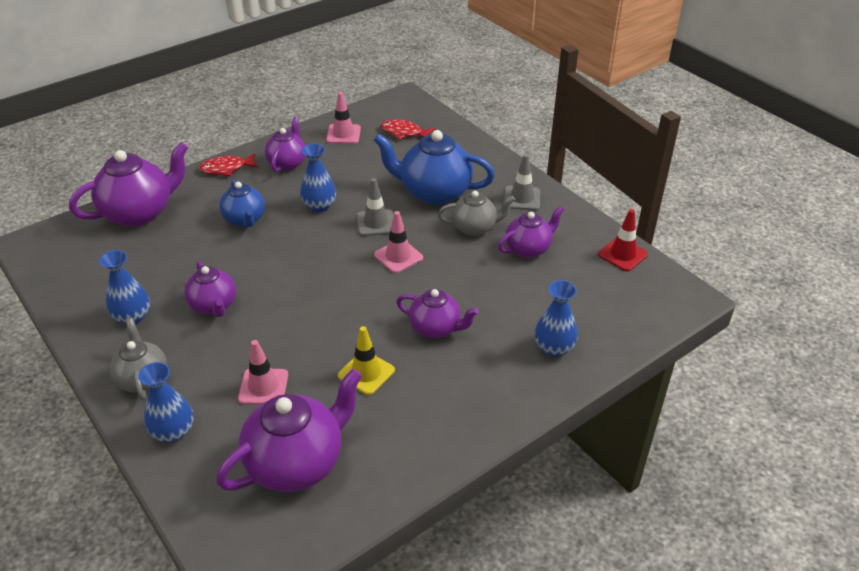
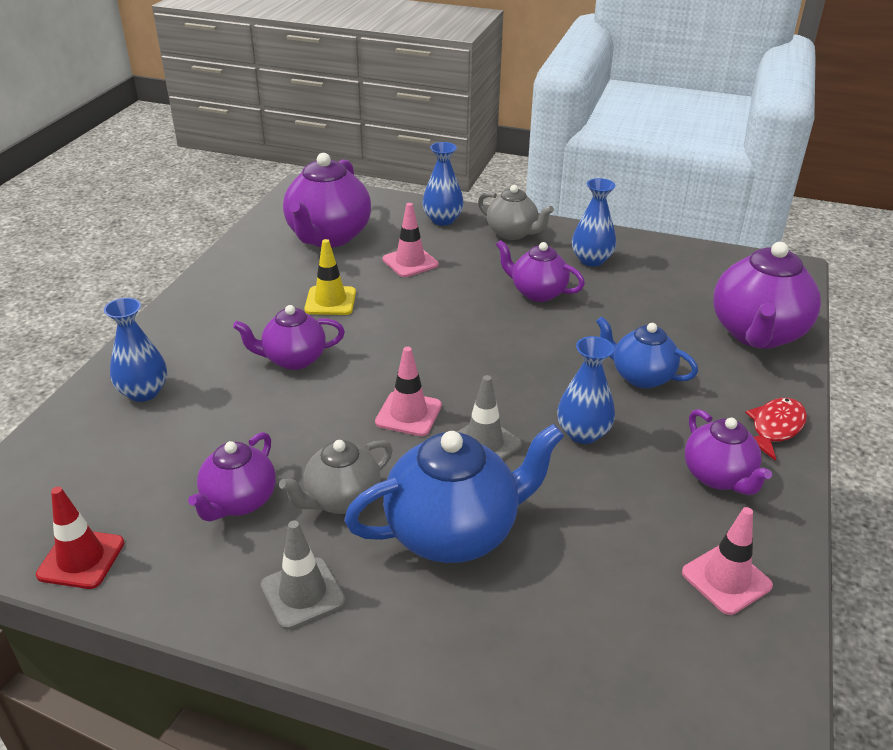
camera: 145 degrees right, 5 degrees down
red fish [381,119,436,140] -> none

